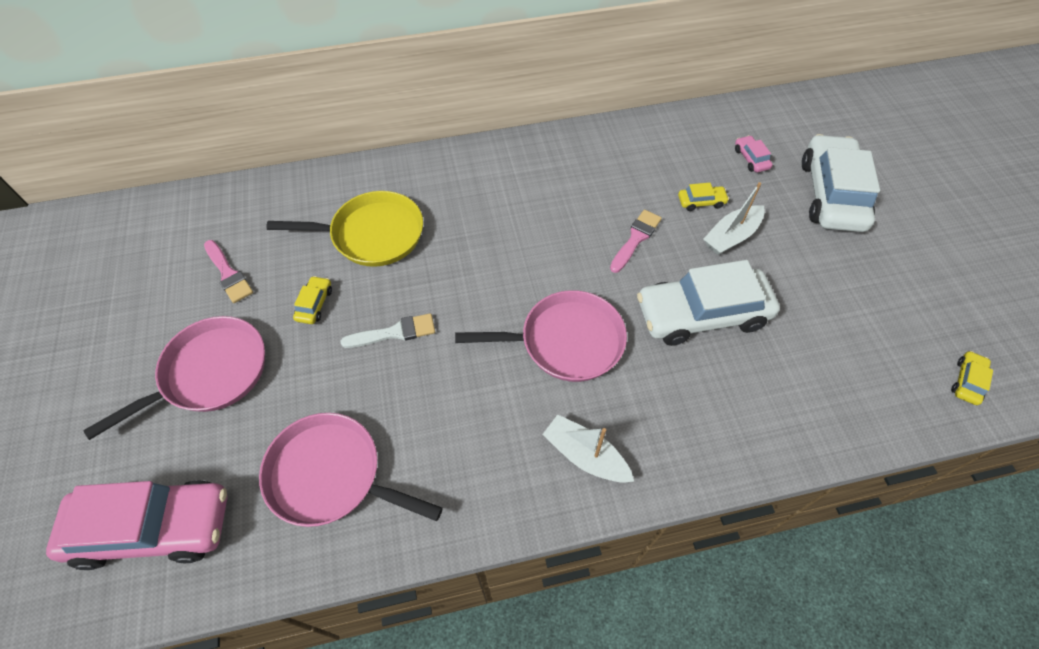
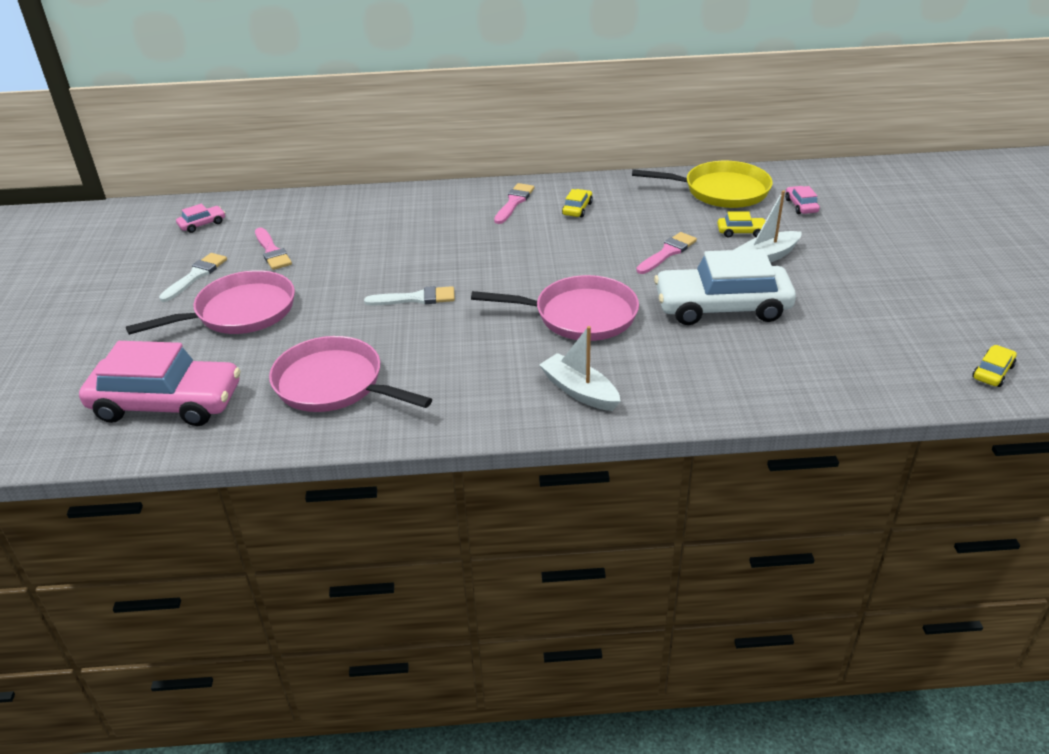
camera: 10 degrees right, 20 degrees down
yellow pan [266,191,423,267] -> yellow pan moved to [632,161,772,208]
yellow car [293,276,332,324] -> yellow car moved to [562,189,593,217]
white car [802,134,880,232] -> none
none -> white brush [159,253,227,302]
none -> pink car [176,204,225,233]
none -> pink brush [494,183,535,224]

